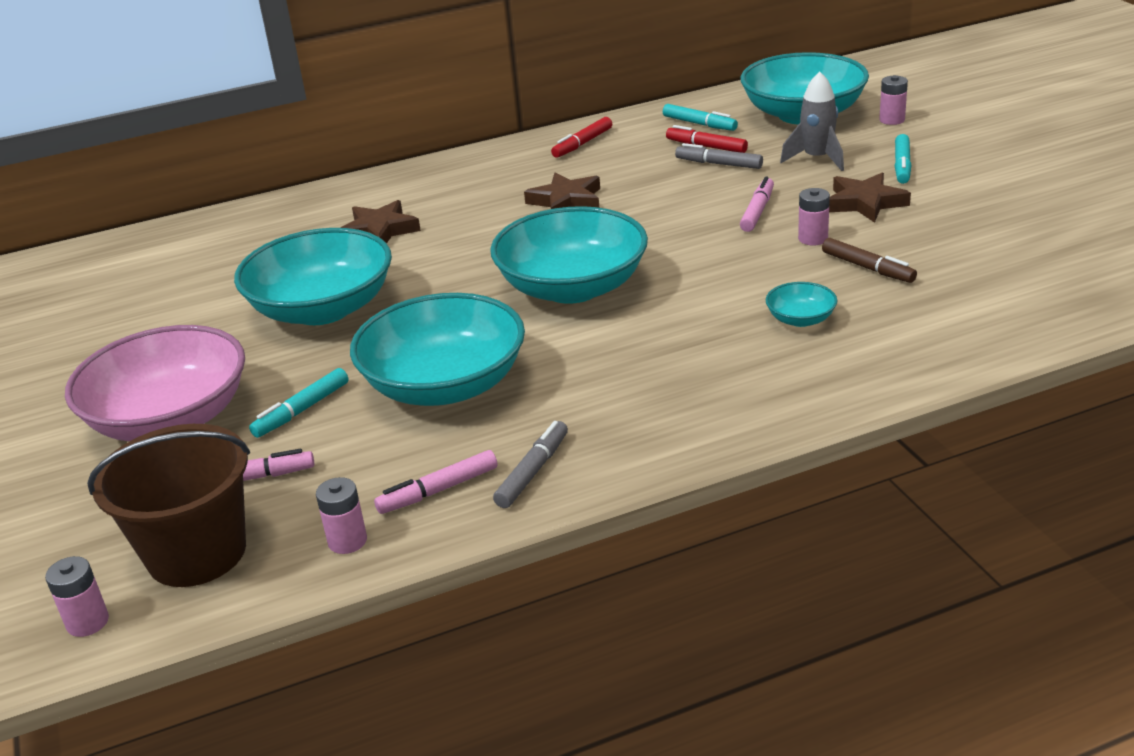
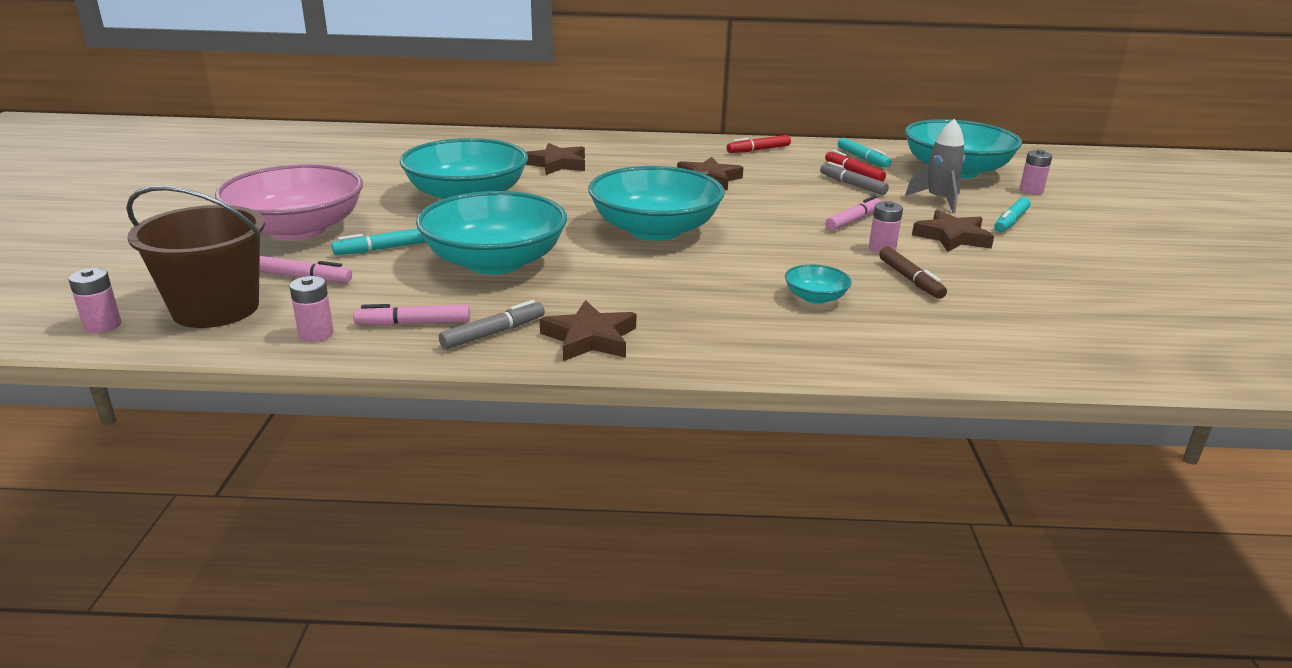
camera: 20 degrees right, 5 degrees down
none -> brown star [540,300,637,361]

